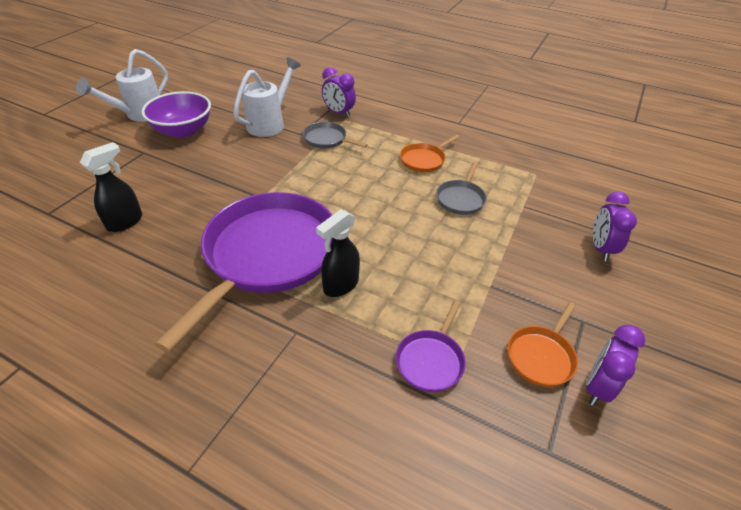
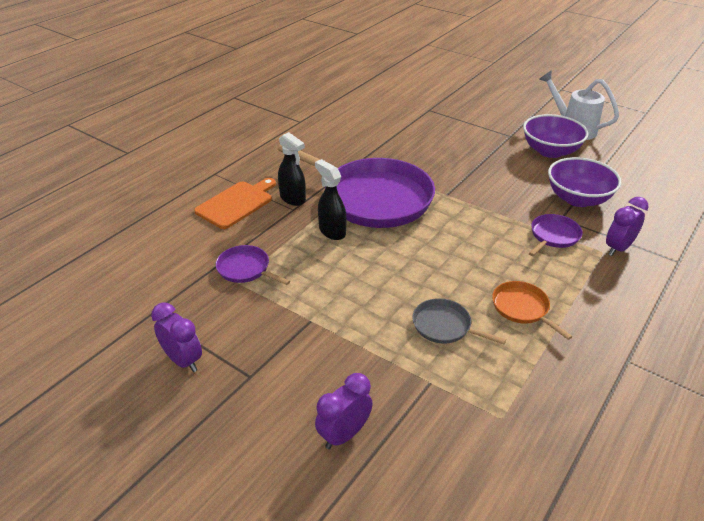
camera: 100 degrees right, 5 degrees down
black spray bottle [80,142,142,232] -> black spray bottle moved to [278,132,306,206]
white watering can [233,57,301,137] -> purple bowl [548,157,622,207]
grey pan [303,122,368,148] -> purple pan [529,214,583,256]
orange pan [508,302,578,387] -> none
purple clock [593,192,637,261] -> purple clock turned 60 degrees counterclockwise [315,373,373,449]
none -> orange cutting board [194,178,276,229]

